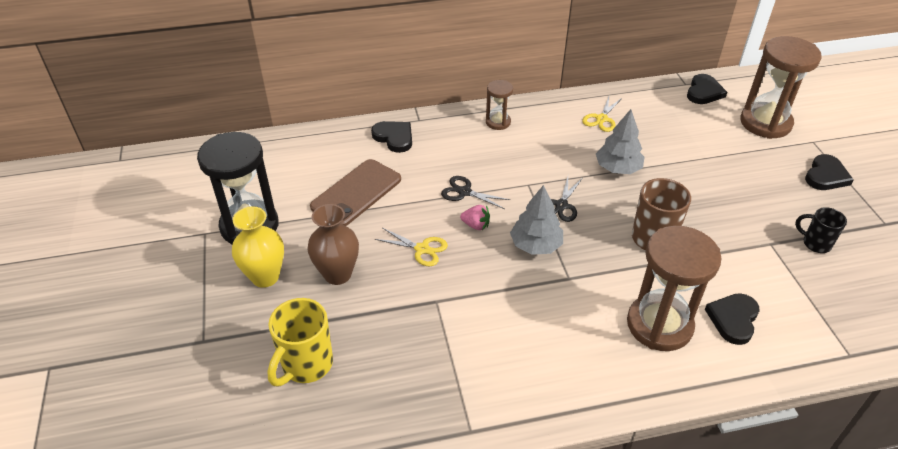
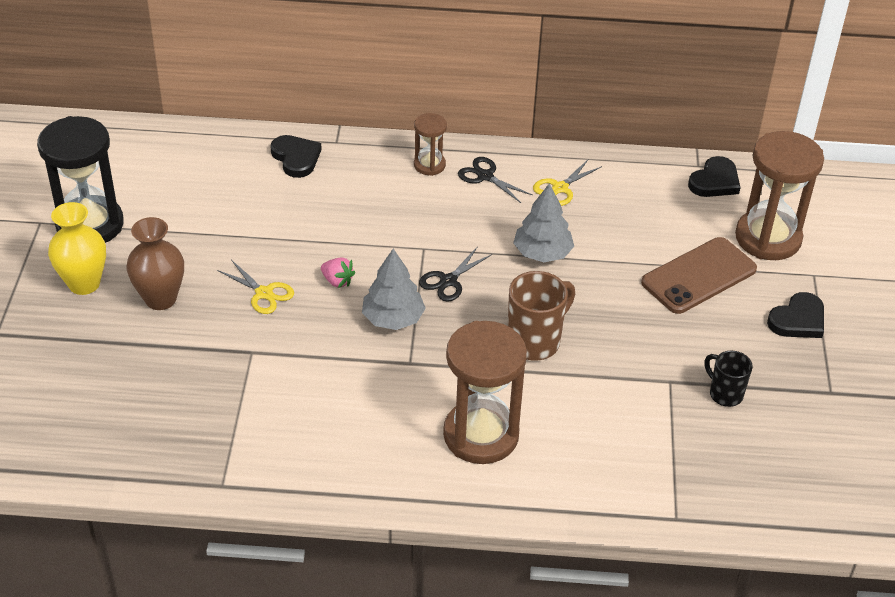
camera: 15 degrees right, 0 degrees up
yellow mug [267,298,333,386] -> none
brown phone [310,159,401,226] -> brown phone moved to [641,237,757,314]
black scissors [441,176,511,209] -> black scissors moved to [458,157,532,203]
black heart [705,293,760,345] -> none

